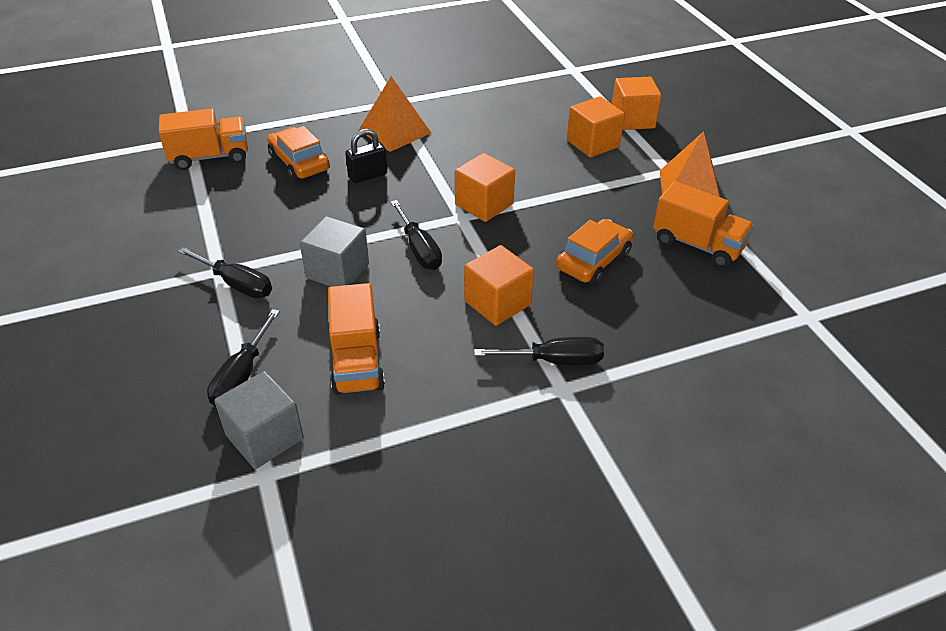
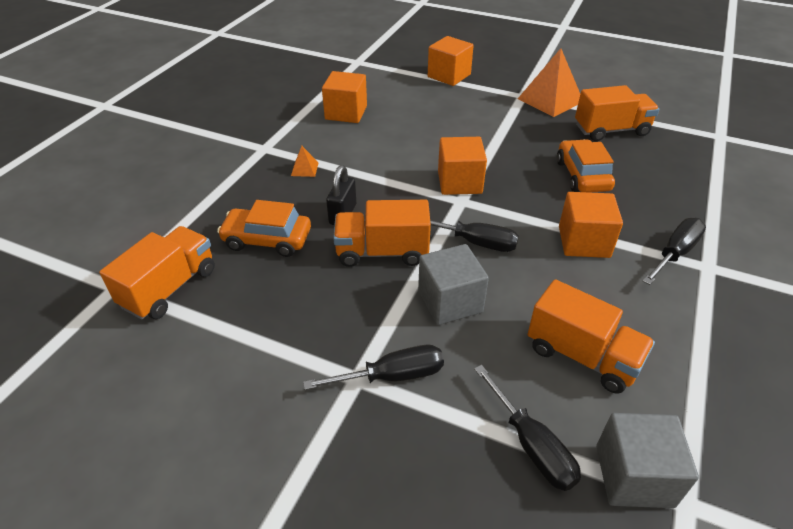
camera: 45 degrees left, 0 degrees up
orange pyramid [359,76,431,152] -> orange pyramid [291,146,319,177], size x0.45
orange cube [567,96,625,158] -> orange cube moved to [322,71,367,123]
none -> orange truck [333,200,431,267]

